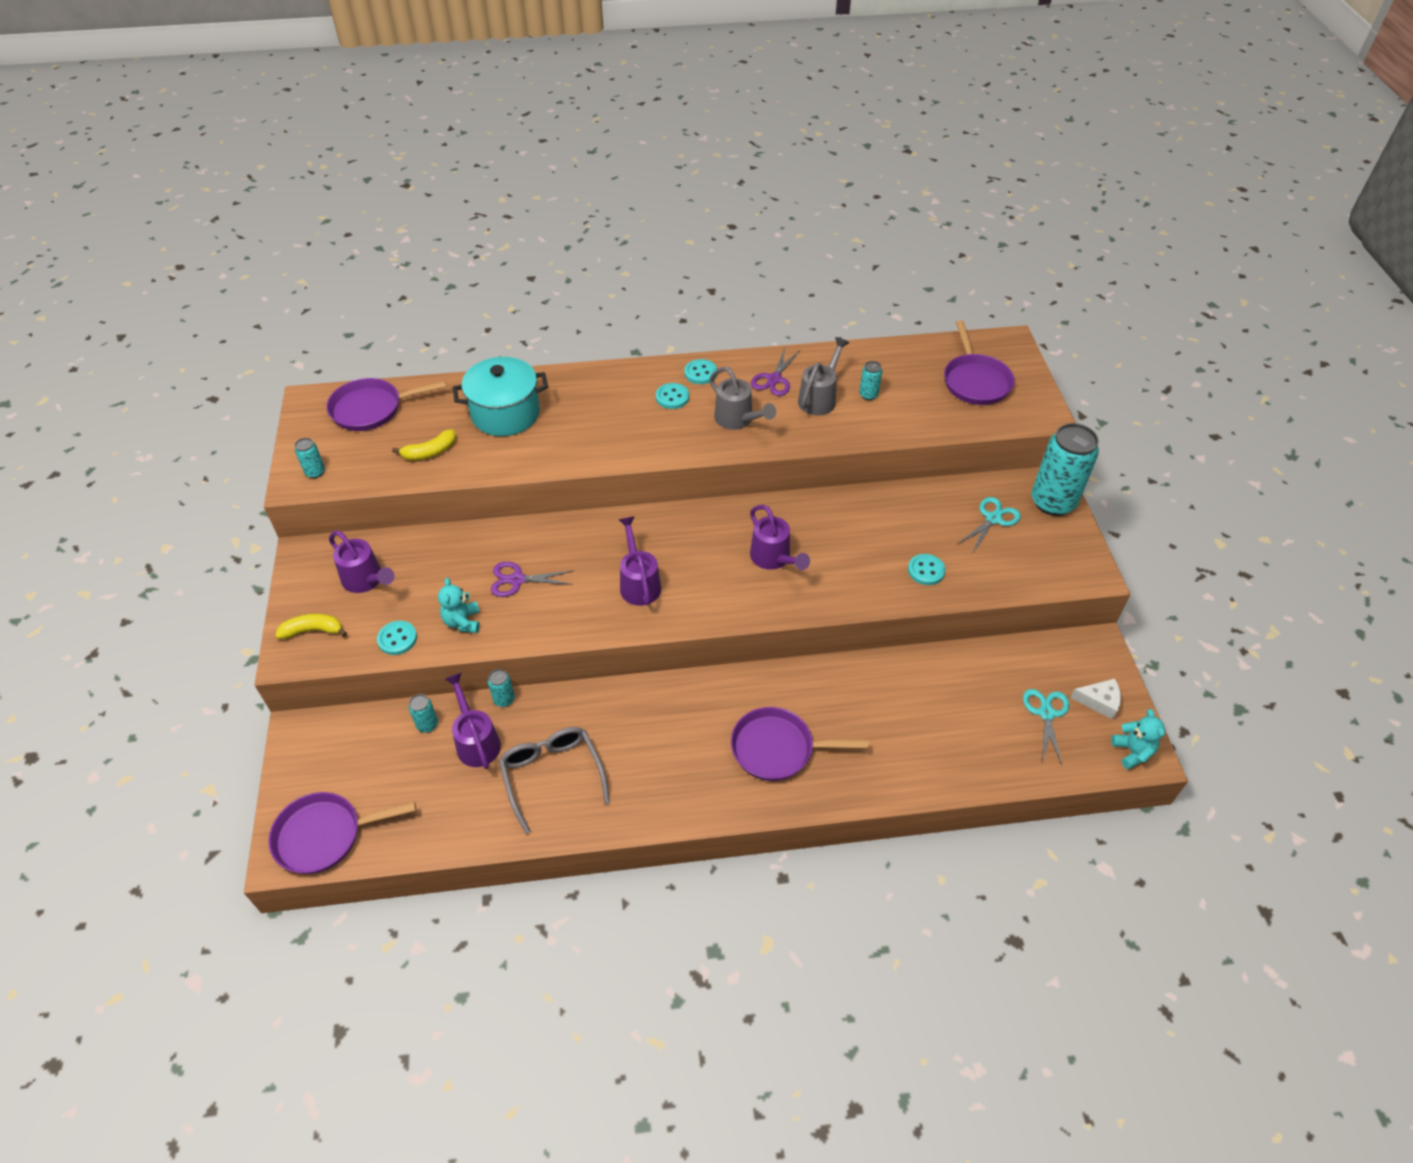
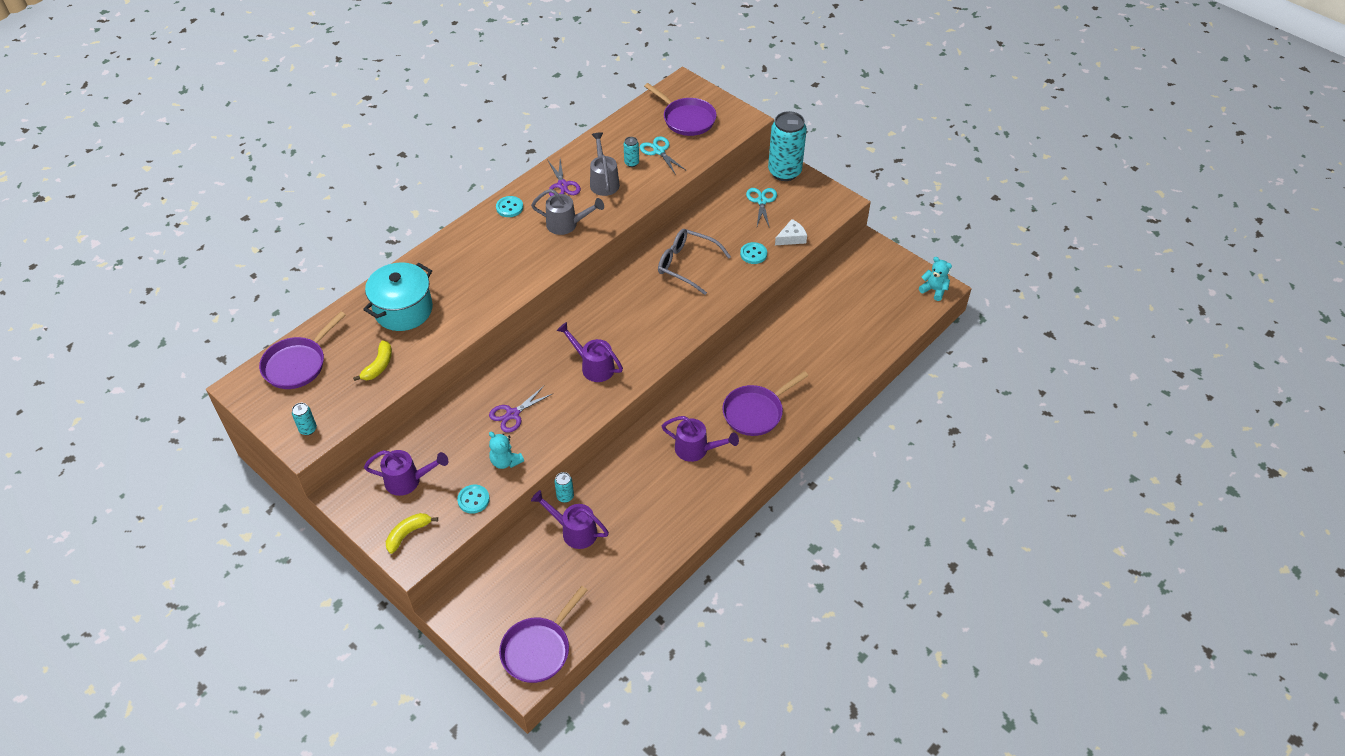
camera: 40 degrees left, 0 degrees up
turquoise can [408,694,438,732] -> none
grey glasses [499,727,610,834] -> grey glasses moved to [658,229,731,295]
turquoise button [656,383,689,409] -> none
purple watering can [750,505,810,570] -> purple watering can moved to [662,416,739,462]
turquoise scissors [1023,689,1069,765] -> turquoise scissors moved to [640,136,687,175]
white cheese [1070,679,1121,720] -> white cheese moved to [775,219,807,245]

